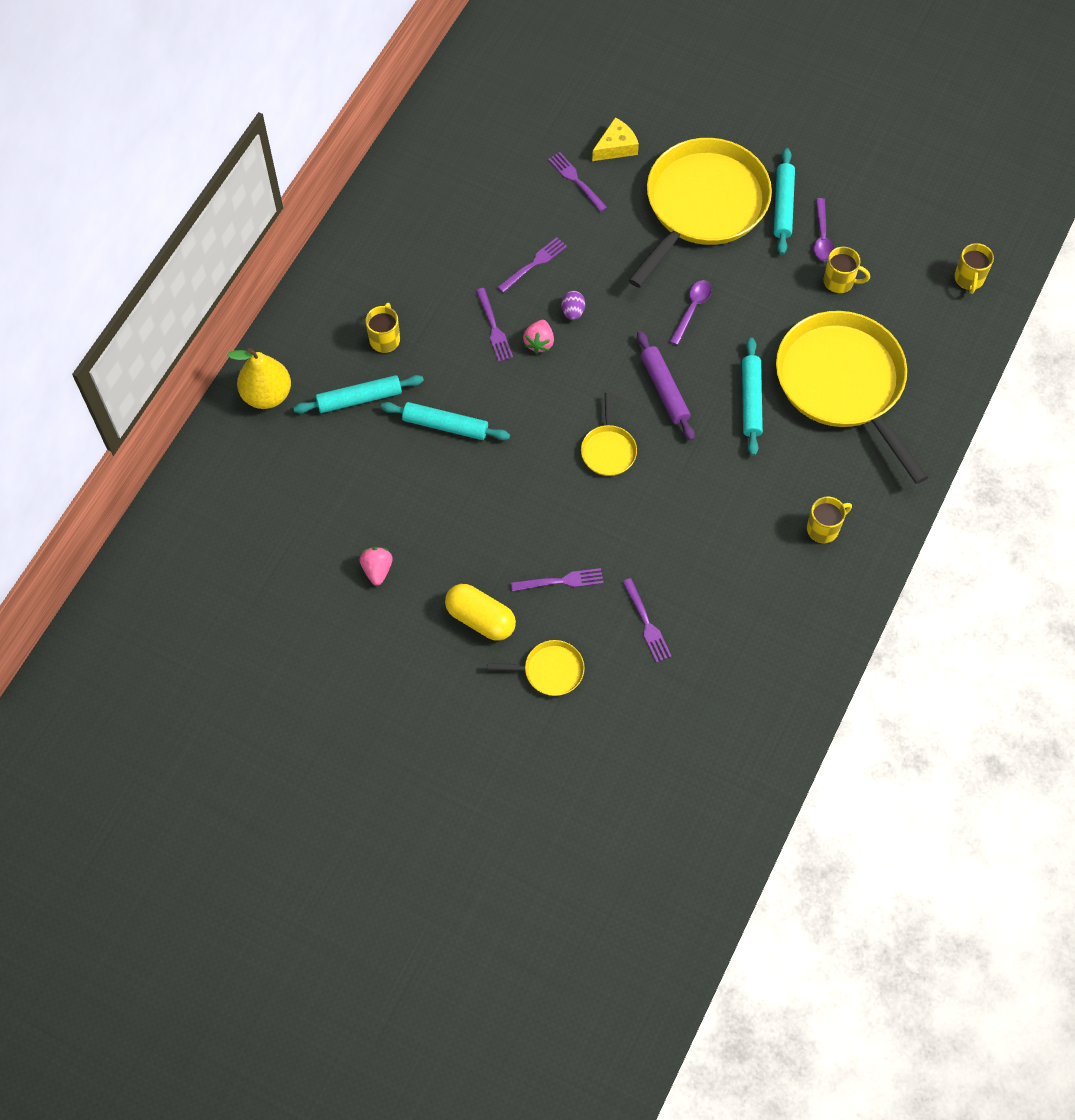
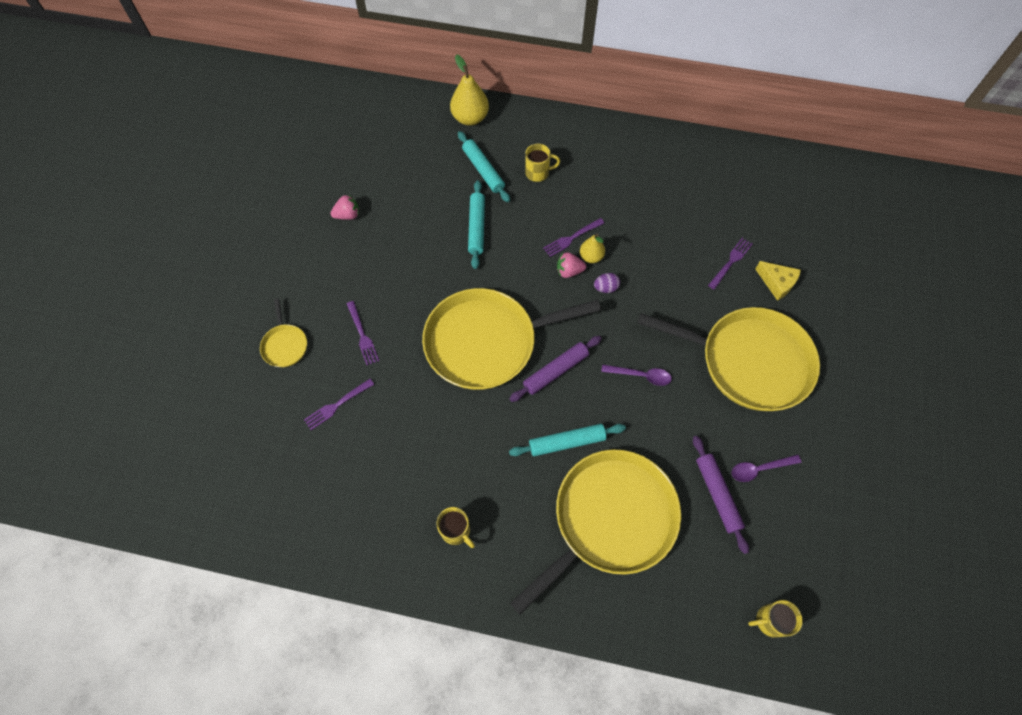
camera: 75 degrees right, 0 degrees up
yellow capsule [445,584,516,641] -> none
purple fork [498,237,567,293] -> none
yellow pan [581,393,637,476] -> yellow pan [422,288,601,390], size x2.36
turquoise rolling pin [774,148,795,255] -> none
yellow mug [823,247,870,293] -> purple rolling pin [693,436,749,554]
none -> yellow pear [580,234,605,263]

